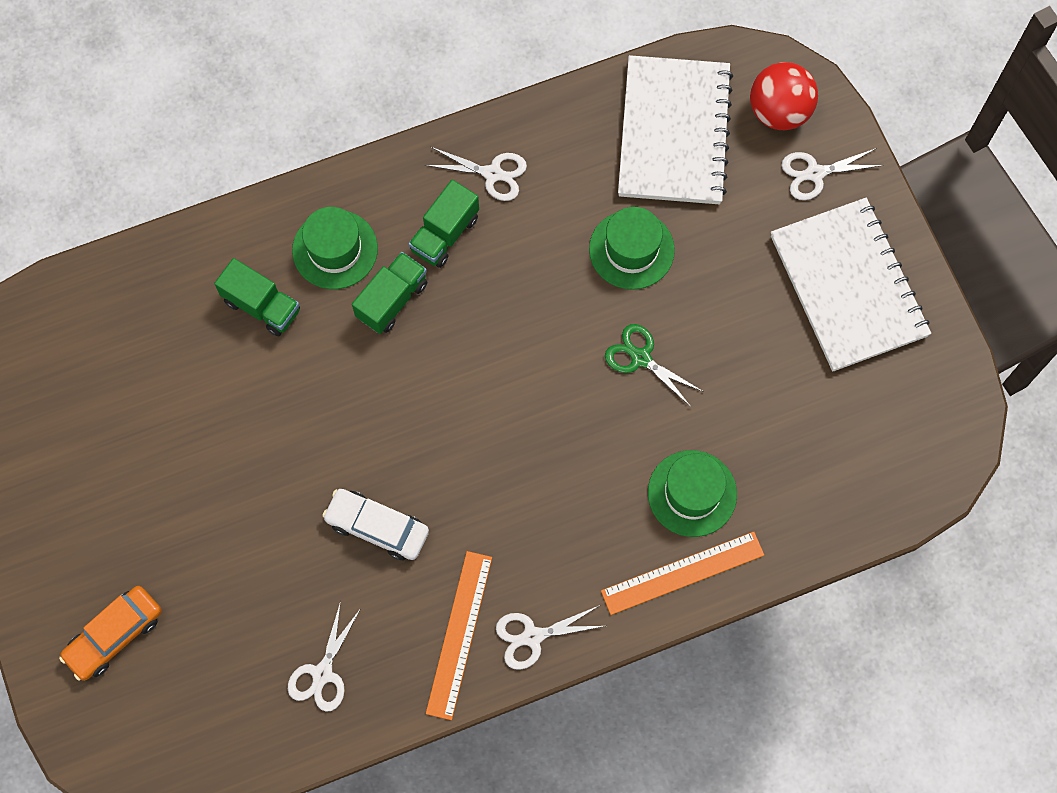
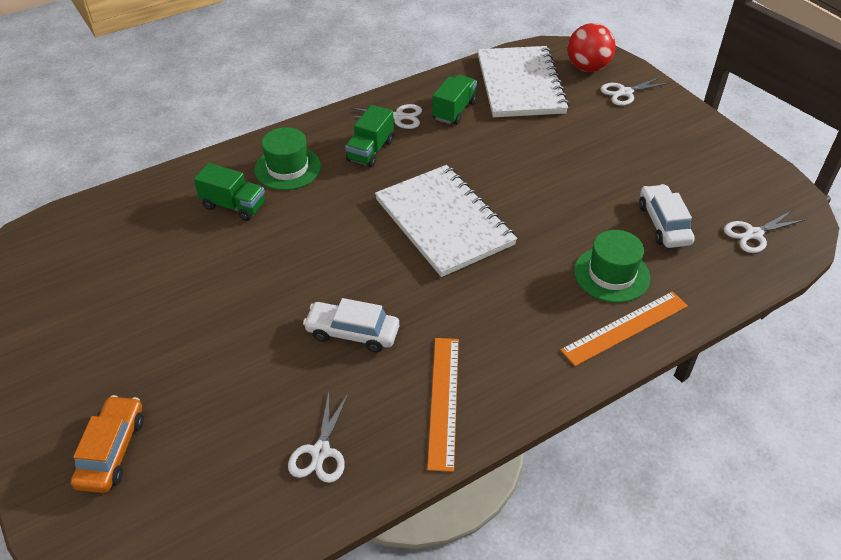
camera: 10 degrees left, 25 degrees down
orange car [59,586,162,681] -> orange car turned 150 degrees clockwise [71,395,144,493]
green truck [352,252,428,334] -> green truck moved to [432,75,477,125]
white scissors [496,605,604,670] -> white scissors moved to [724,211,805,253]
green hat [589,207,675,290] -> none
green scissors [605,324,704,407] -> none
white notebook [771,198,931,372] -> white notebook moved to [375,165,517,277]
none -> white car [639,184,695,248]

